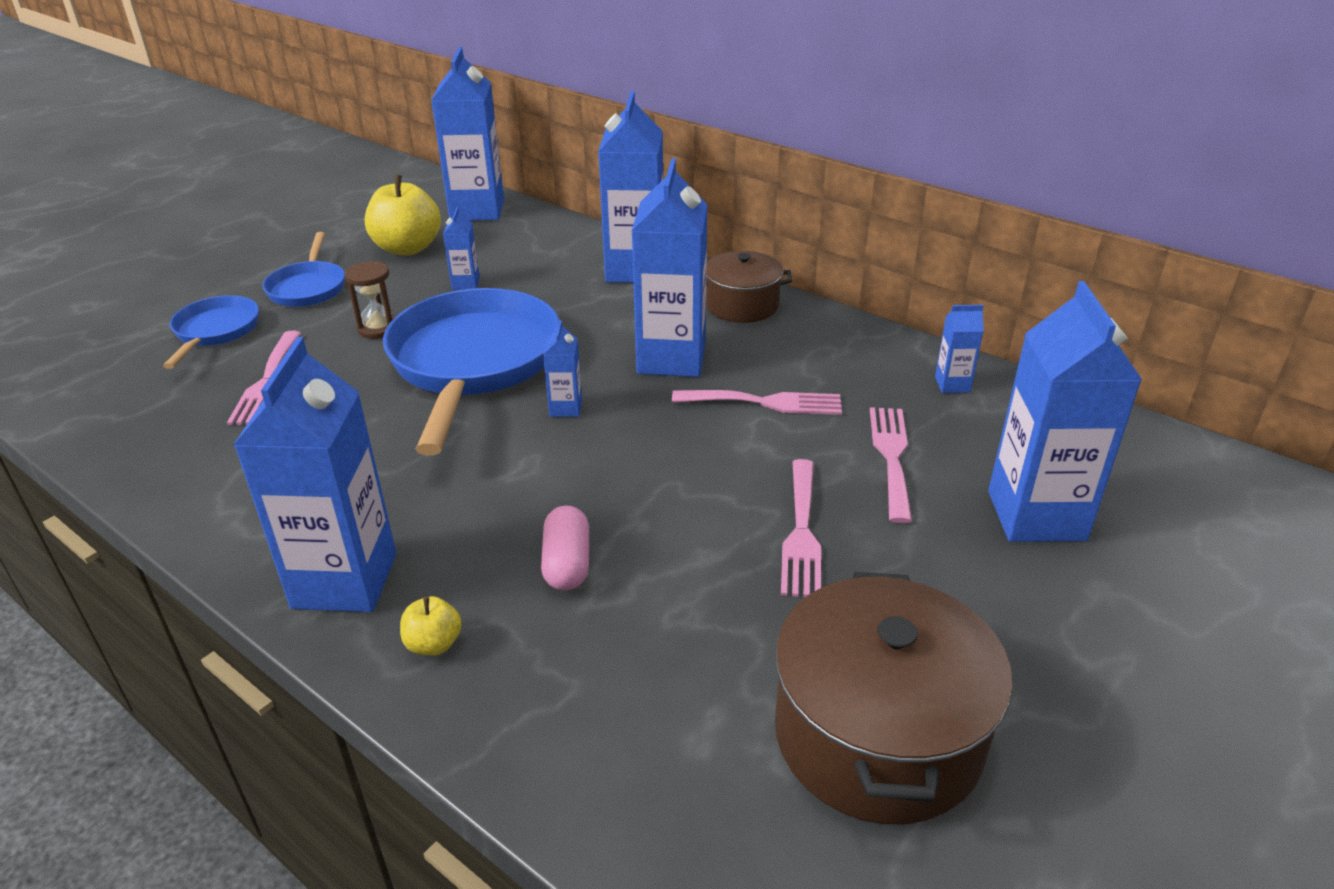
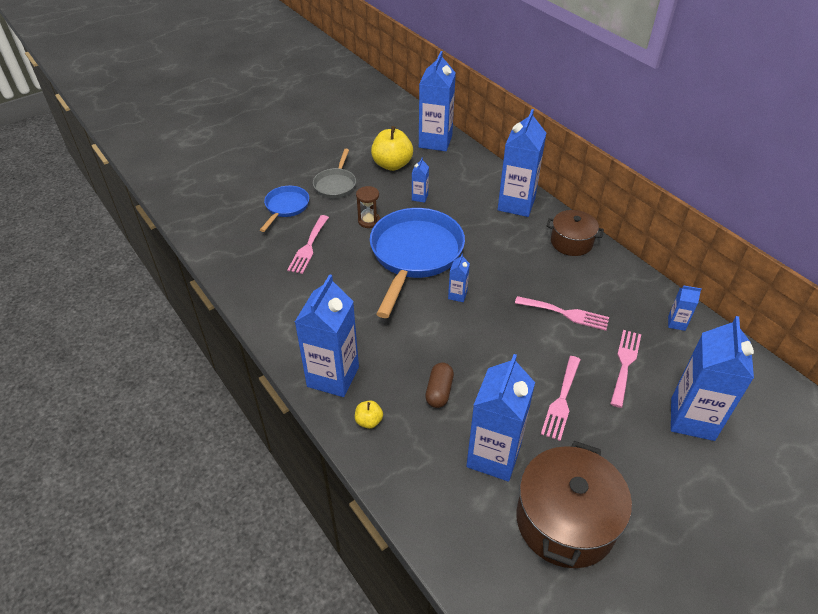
camera: 15 degrees right, 10 degrees up
blue pan [263,232,345,307] -> grey pan [313,149,356,198]
pink capsule [541,505,589,590] -> brown capsule [425,362,454,408]
blue carton [632,158,707,377] -> blue carton moved to [466,354,535,481]

